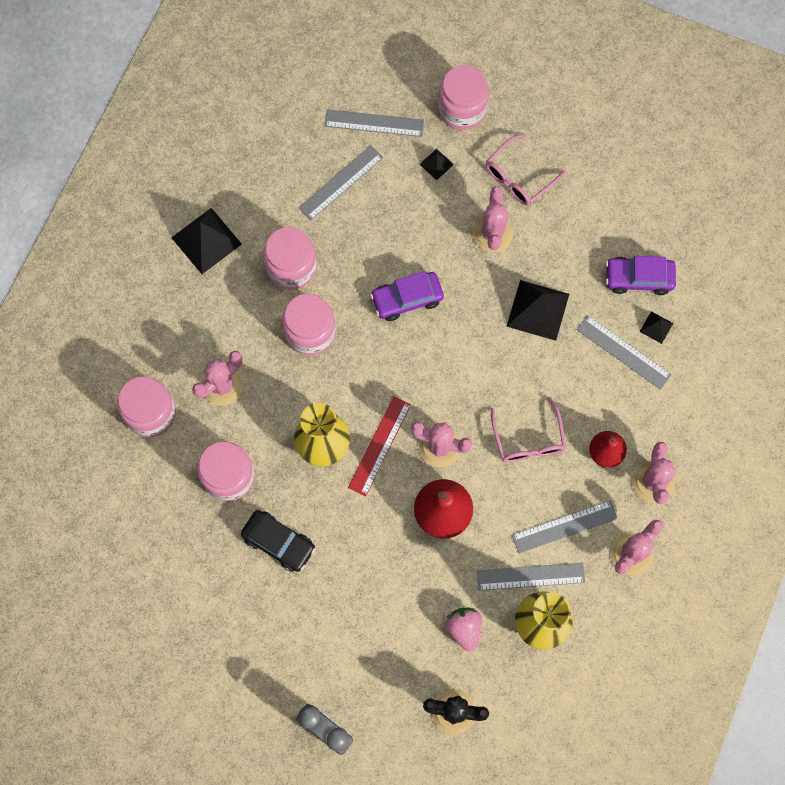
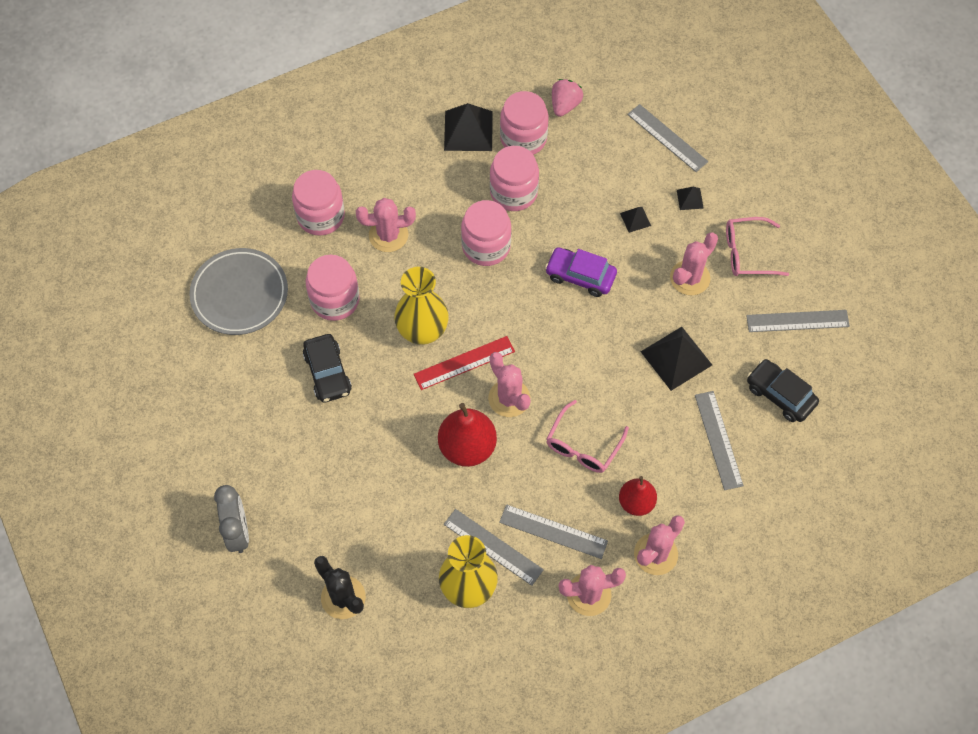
camera: 40 degrees right, 10 degrees down
grey ruler [298,145,383,221] -> grey ruler moved to [746,310,850,332]
pink jar [438,65,489,130] -> pink jar moved to [500,91,548,155]
pink strawberry [445,608,482,651] -> pink strawberry moved to [552,79,583,117]
purple car [606,256,676,295] -> black car [747,359,819,422]
black pyramid [640,311,673,344] -> black pyramid moved to [620,207,651,233]
none -> grey plate [189,248,288,335]

